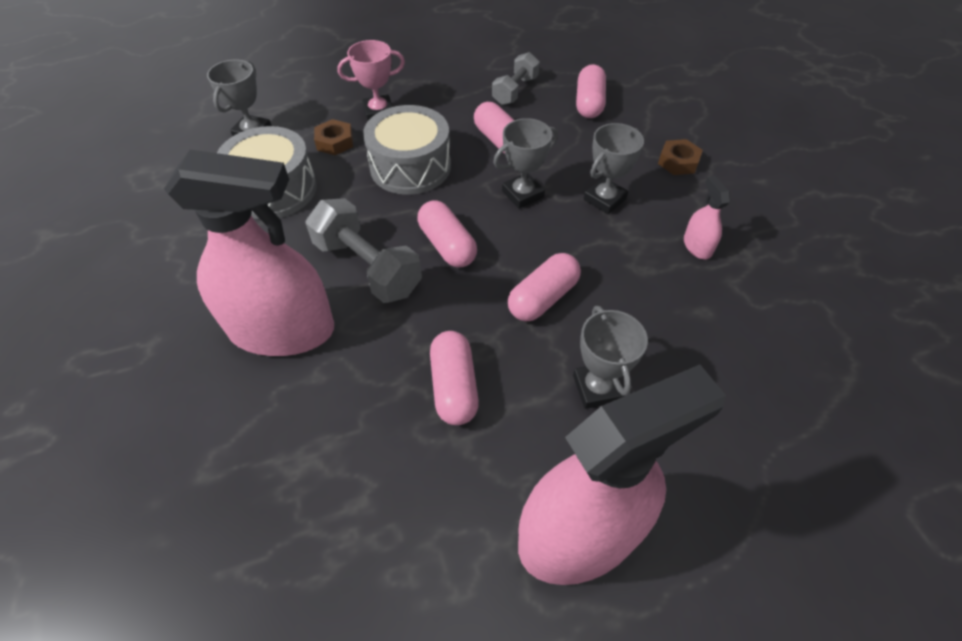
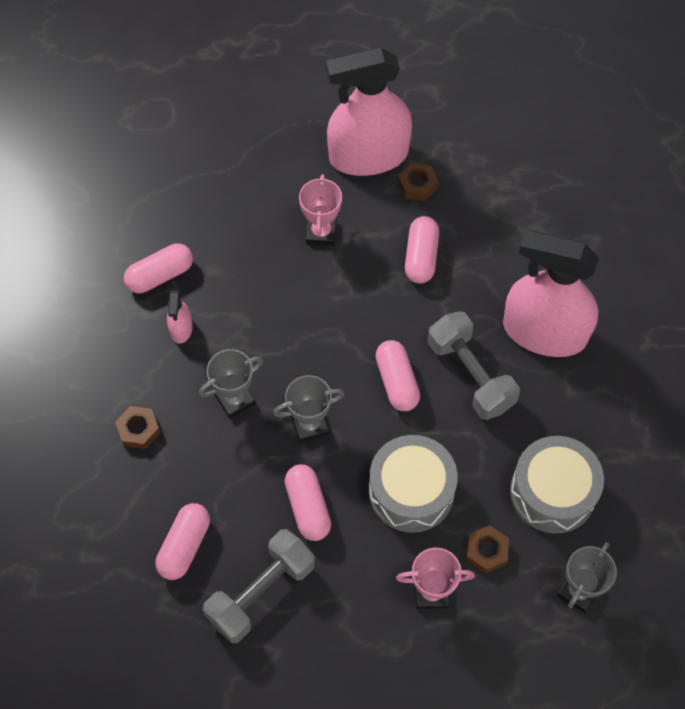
camera: 165 degrees left, 10 degrees up
grey dumbbell [492,52,540,105] -> grey dumbbell [203,529,315,643], size x1.55
pink capsule [508,253,581,321] -> pink capsule moved to [124,243,193,293]
grey trophy [573,306,648,409] -> pink trophy [299,174,342,246]
none -> brown nut [398,162,438,201]

